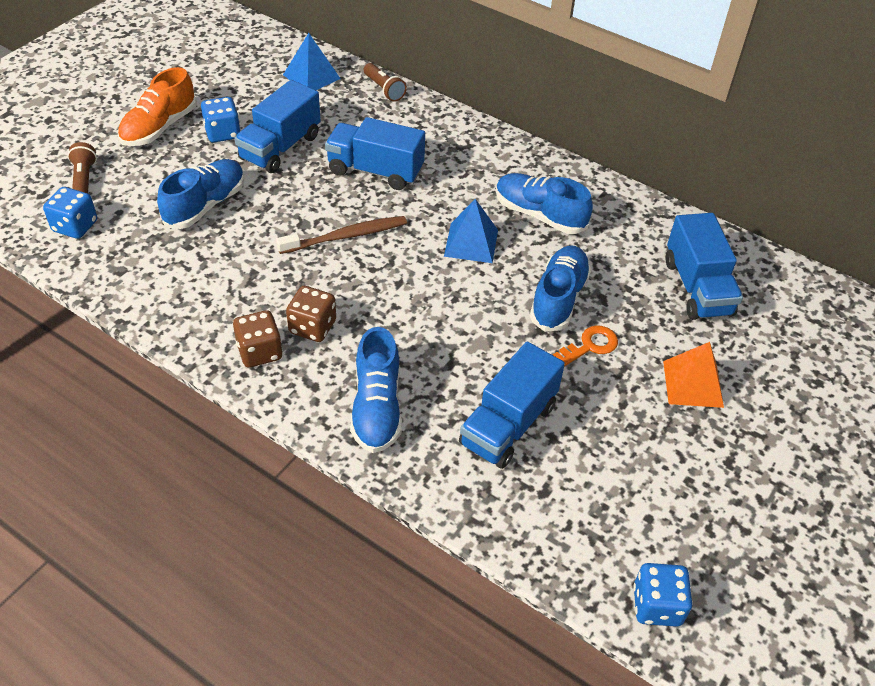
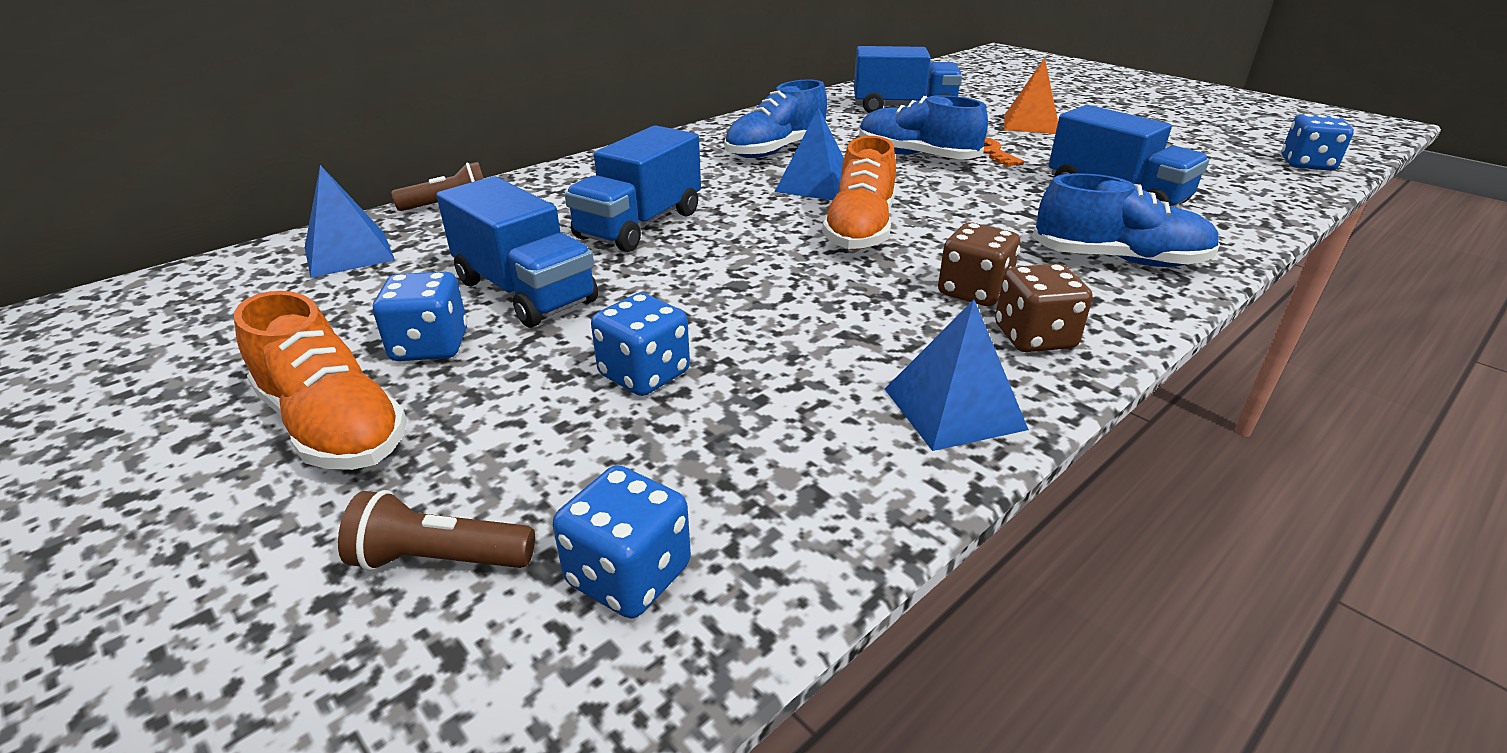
camera: 75 degrees left, 15 degrees down
blue shoe [157,159,244,229] -> blue dice [591,293,690,396]
brown toothbrush [276,216,407,254] -> none
none -> orange shoe [822,136,896,250]
none -> blue pyramid [885,300,1029,451]

